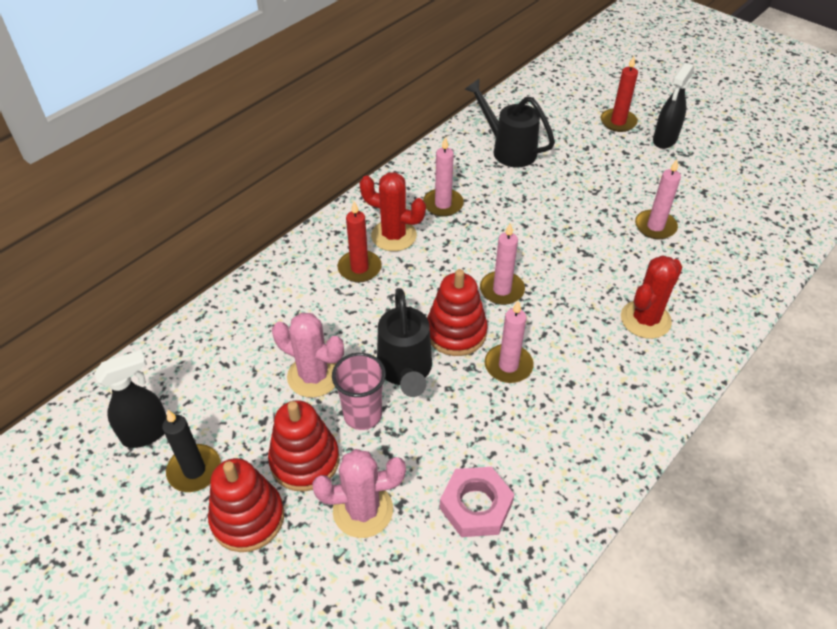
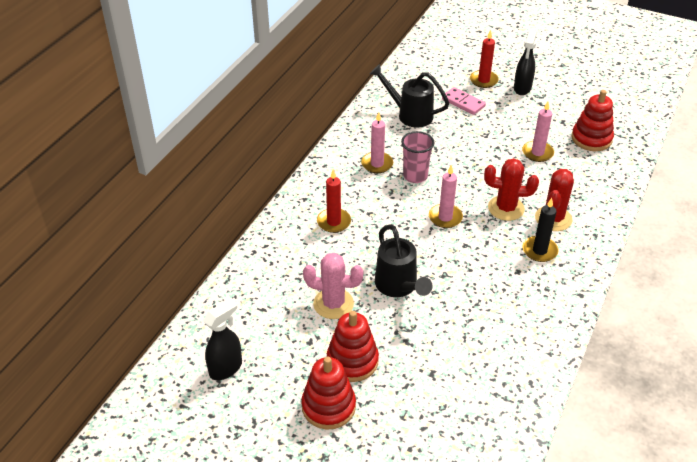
camera: 15 degrees left, 5 degrees down
black candle [162,410,221,492] -> black candle moved to [522,198,558,262]
pink cactus [312,449,406,538] -> none
pink cup [332,353,386,430] -> pink cup moved to [401,131,435,183]
red cactus [359,172,426,251] -> red cactus moved to [484,158,539,221]
red stacking toy [427,269,488,356] -> red stacking toy moved to [571,90,614,151]
pink nut [440,467,514,537] -> none
pink candle [485,301,533,383] -> none
none -> pink domino [442,87,486,115]

